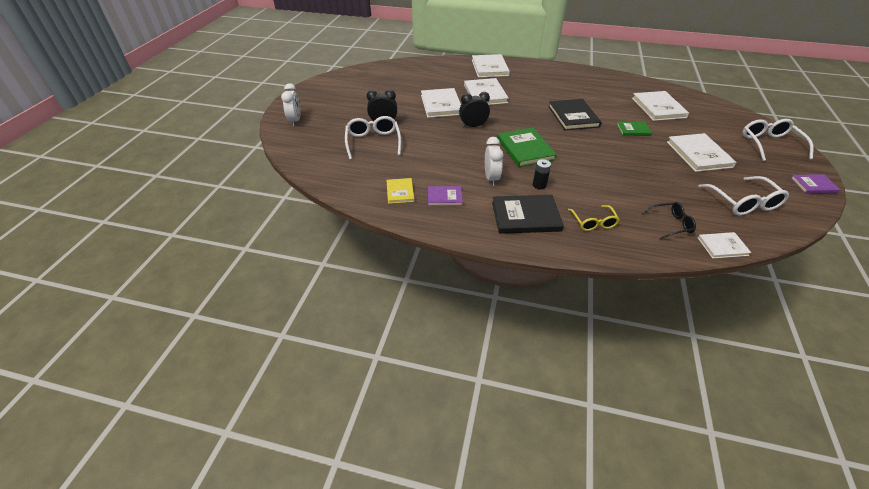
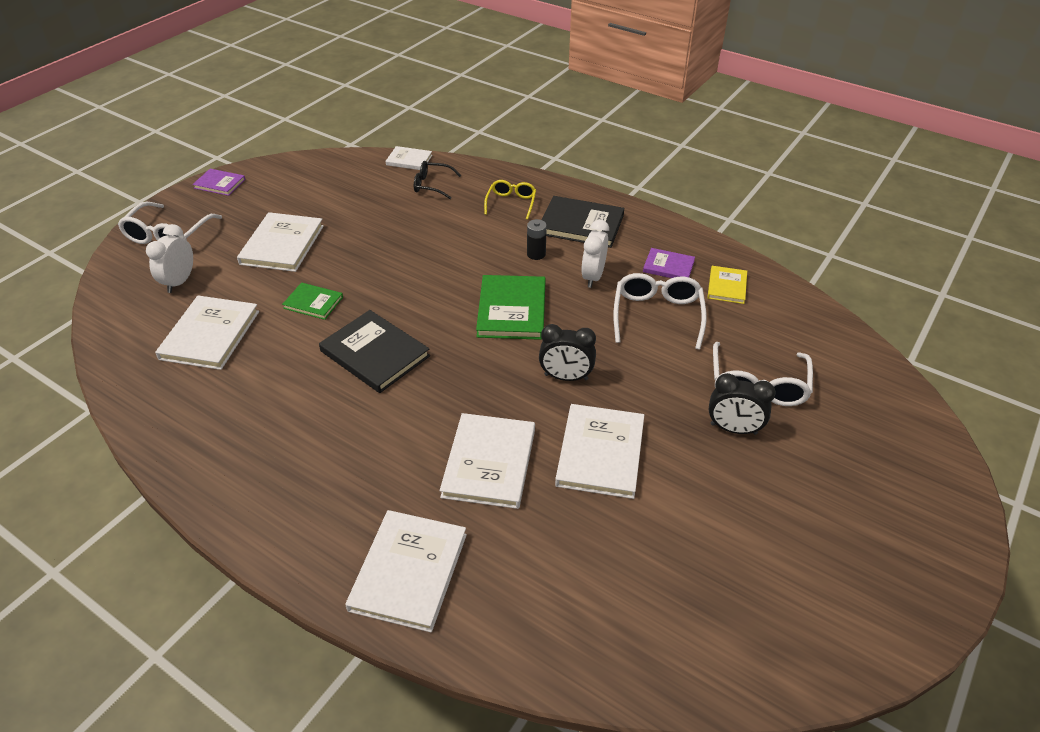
camera: 160 degrees left, 0 degrees up
white clock [281,83,301,126] -> white clock moved to [146,224,193,293]
black book [548,99,602,130] -> black book turned 60 degrees counterclockwise [319,310,430,393]
white glasses [699,176,789,216] -> white glasses moved to [613,273,707,350]

